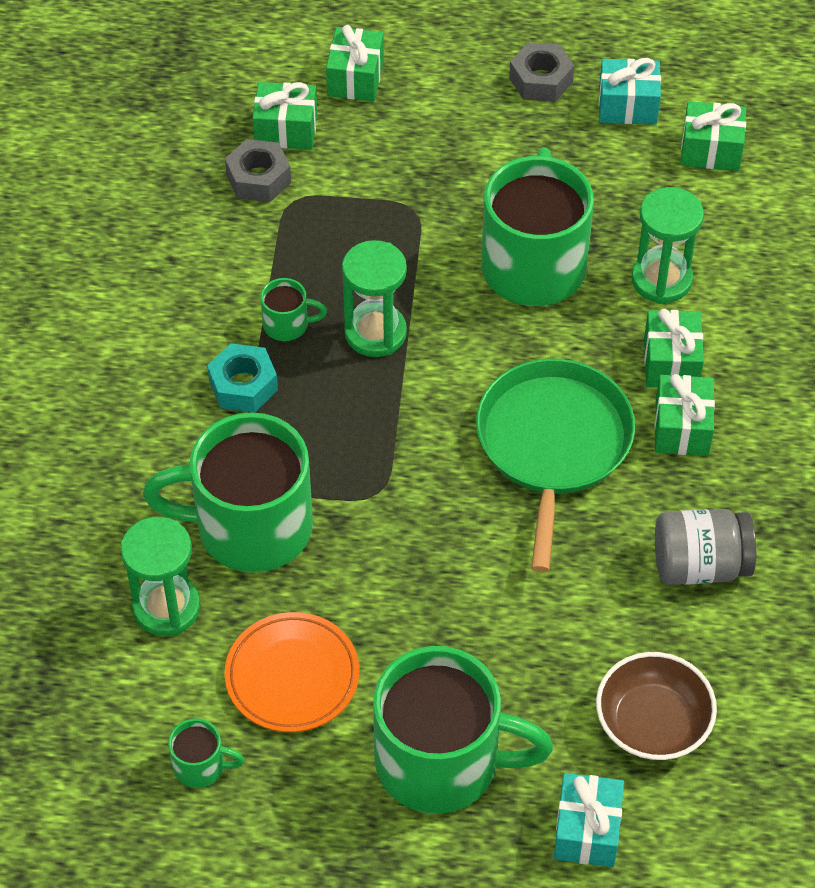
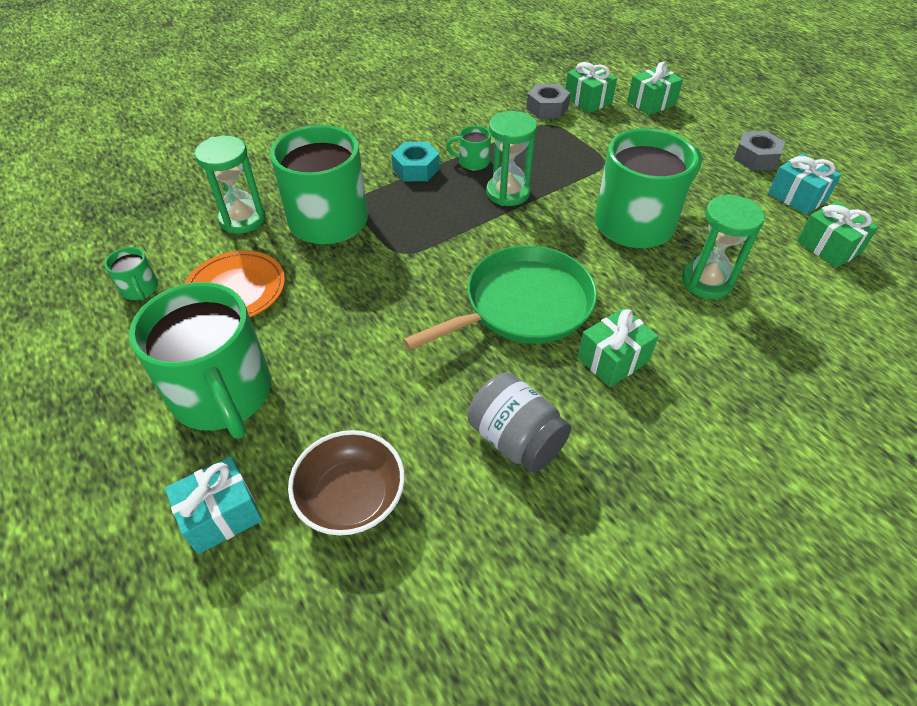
camera: 50 degrees right, 5 degrees down
green mug [260,278,327,341] -> green mug turned 135 degrees clockwise [446,126,491,170]
green gift [644,309,704,387] -> none

